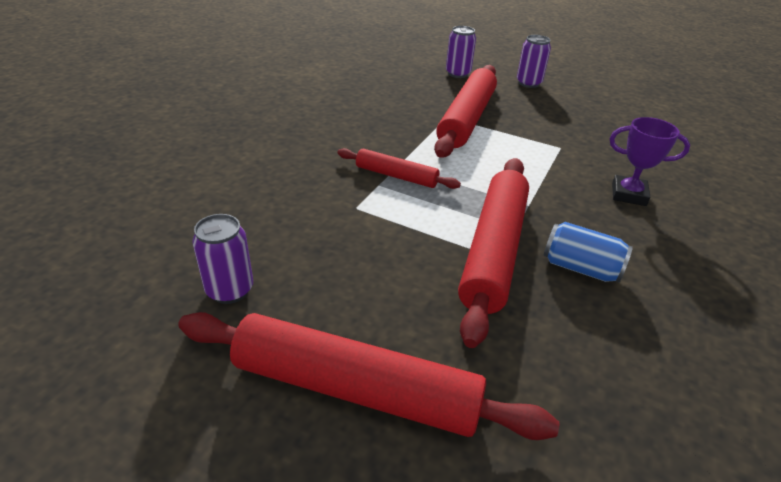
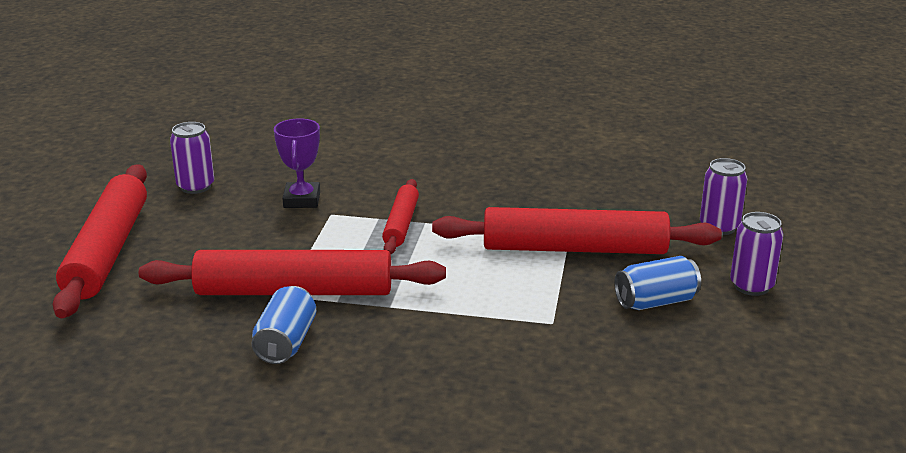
camera: 75 degrees right, 10 degrees down
purple trophy [610,117,690,206] -> purple trophy moved to [274,118,320,208]
none -> blue can [614,256,701,310]

